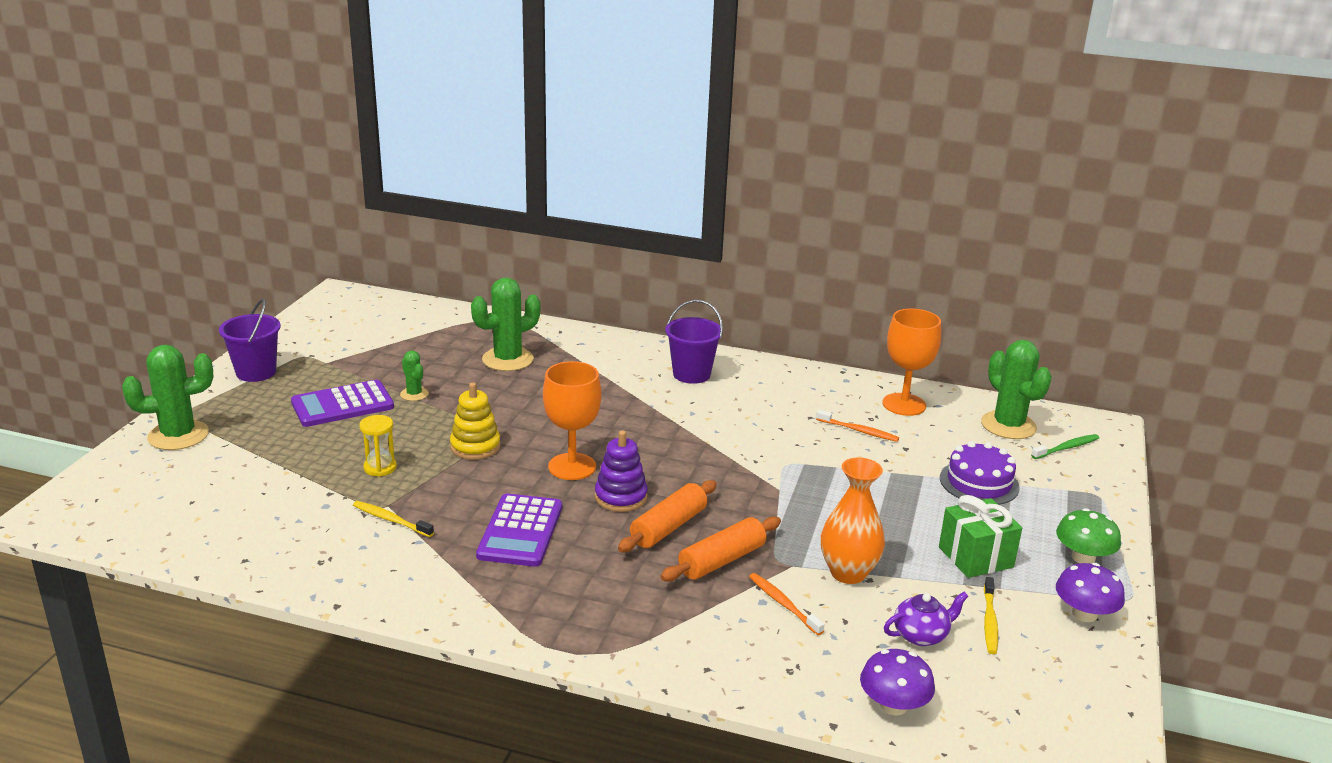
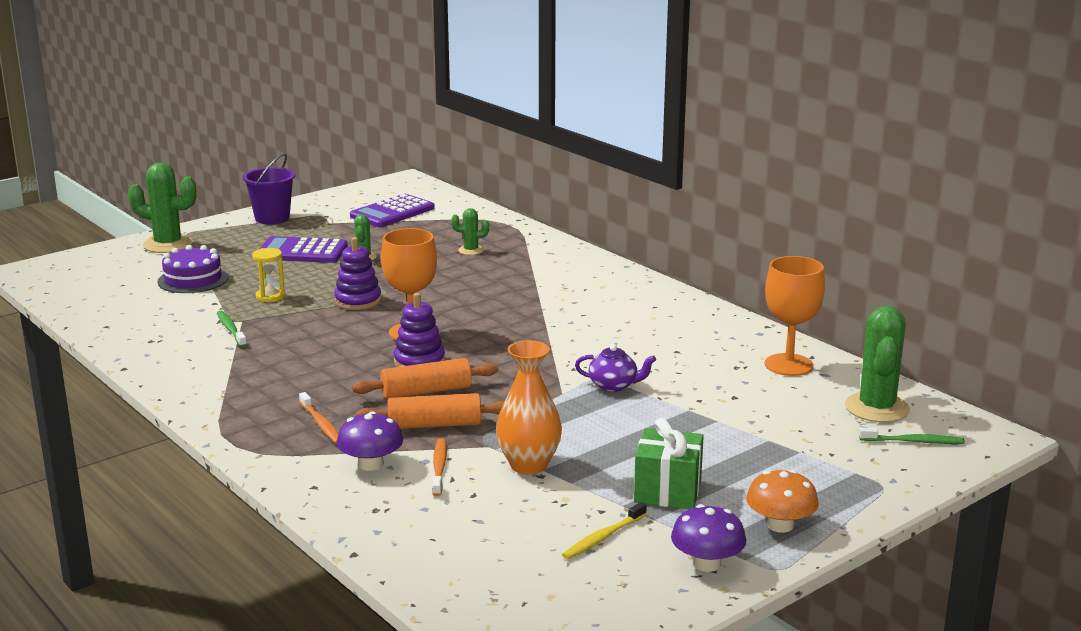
camera: 35 degrees right, 5 degrees down
yellow toothbrush [353,501,434,537] -> green toothbrush [217,311,247,347]
yellow stacking toy [450,382,500,460] -> purple stacking toy [334,237,382,310]
green cactus [471,277,541,371] -> green cactus [451,208,489,255], size x0.52
purple calculator [476,493,562,567] -> purple calculator moved to [350,194,435,227]
purple bucket [665,300,723,384] -> none
orange toothbrush [816,410,899,442] -> orange toothbrush moved to [299,392,338,444]
purple mushroom [860,649,935,716] -> purple mushroom moved to [337,411,403,471]
purple teapot [884,592,969,646] -> purple teapot moved to [575,344,656,392]
purple cake [940,441,1020,505] -> purple cake moved to [158,245,228,293]
green mushroom [1056,508,1121,564] -> orange mushroom [746,470,819,533]

